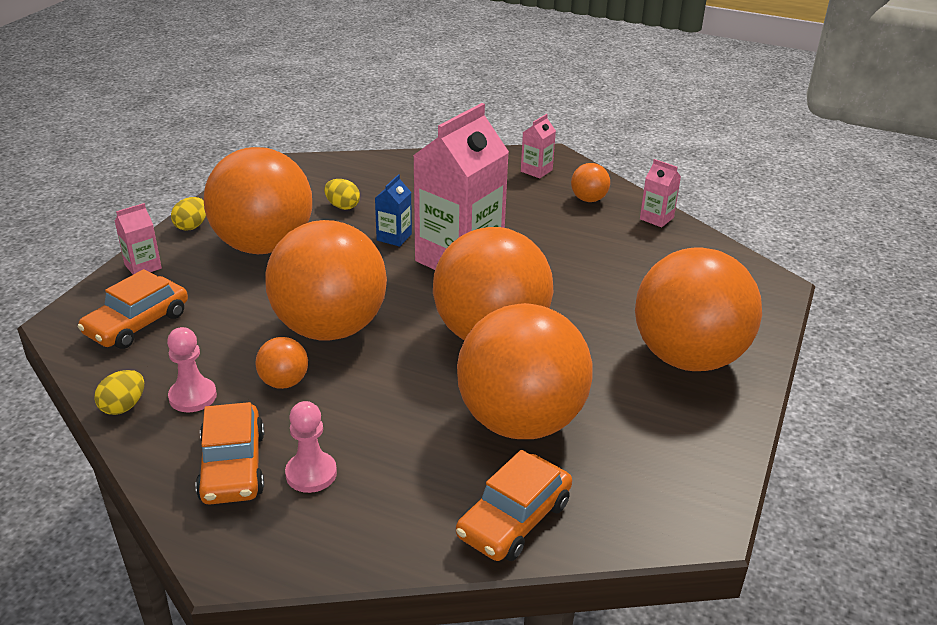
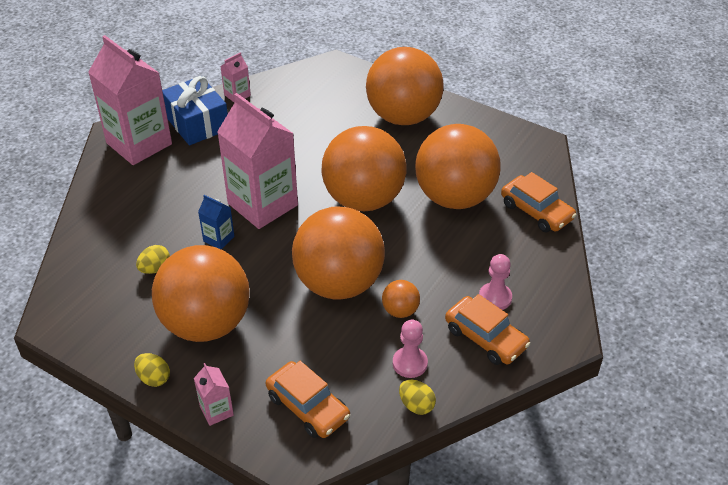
camera: 80 degrees left, 10 degrees up
orange car [196,402,264,505] -> orange car turned 45 degrees clockwise [445,294,530,365]
pink carton [521,114,556,179] -> pink carton [88,35,172,165], size x2.34
orange ball [571,163,610,202] -> blue gift [162,76,228,145]

